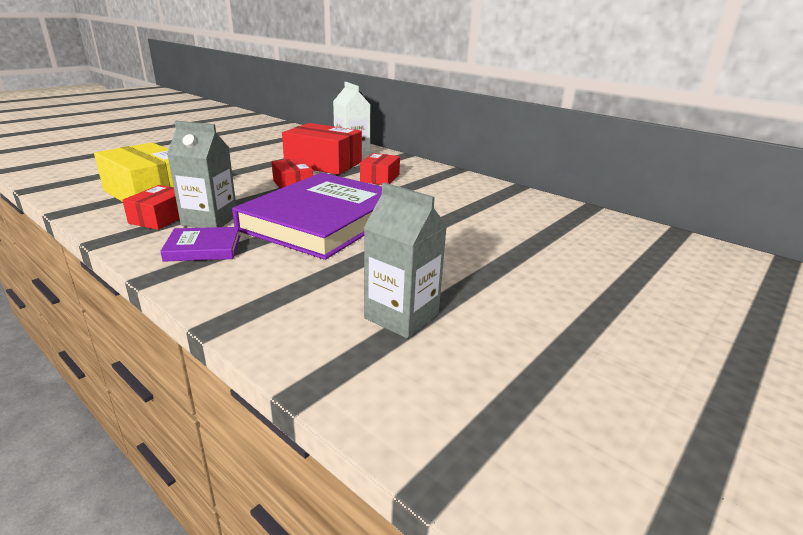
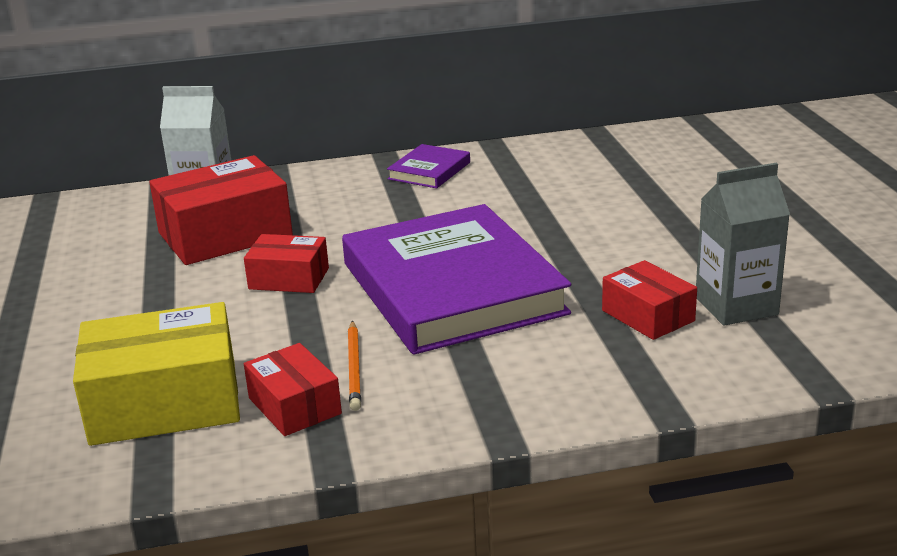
camera: 50 degrees left, 0 degrees up
purple book [160,227,240,262] -> purple book moved to [387,144,470,188]
grey carton [167,121,236,228] -> orange pencil [348,321,361,411]
red box [360,153,400,185] -> red box moved to [602,260,697,340]

